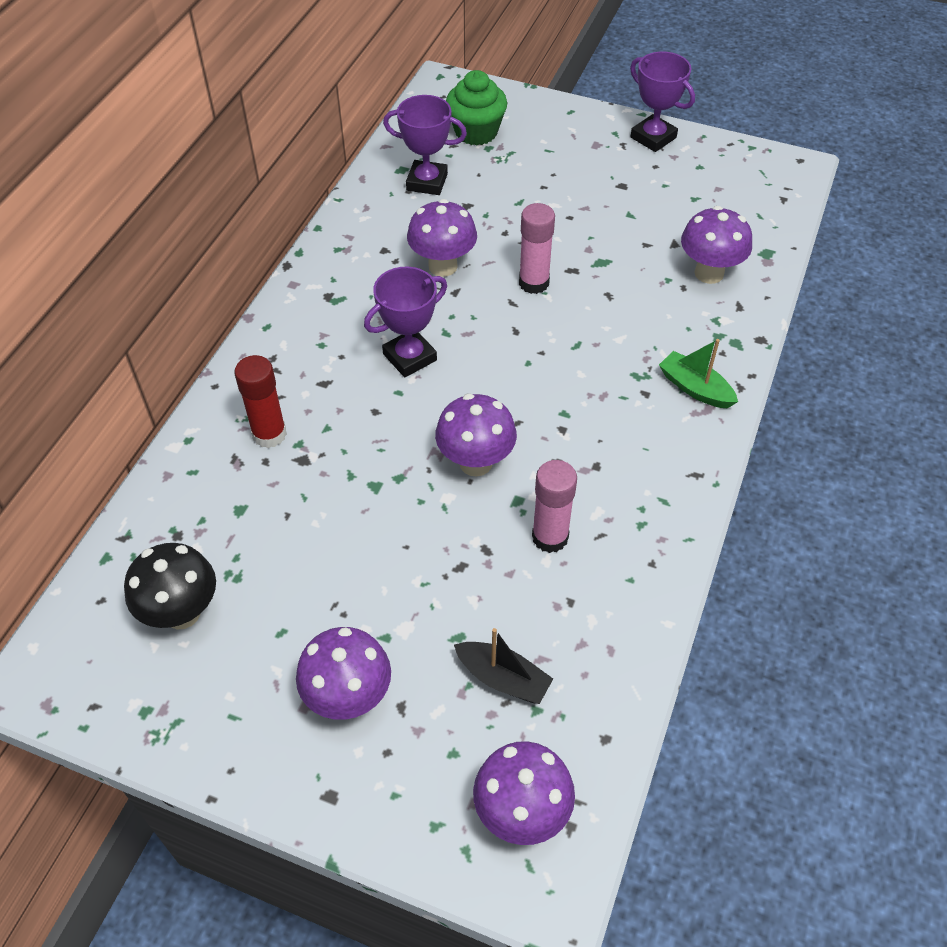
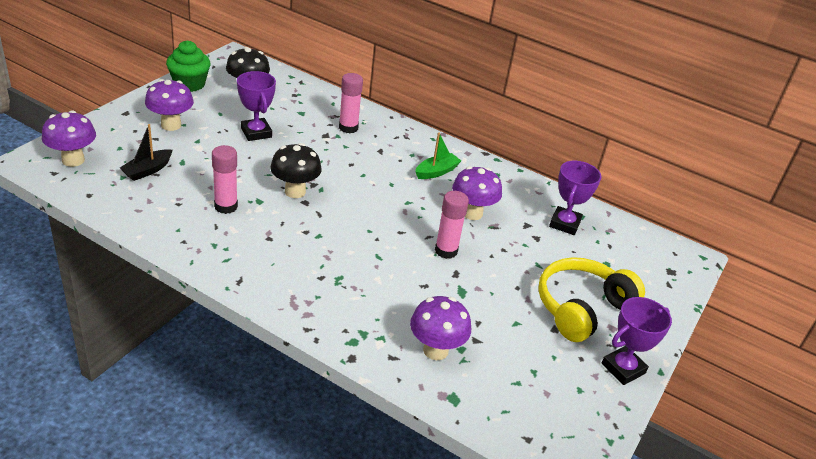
camera: 95 degrees right, 15 degrees down
red glue stick [234,355,287,448] -> pink glue stick [339,73,363,133]
purple trophy [364,266,447,377] -> purple trophy moved to [237,71,276,141]
purple mushroom [435,394,517,476] -> black mushroom [270,143,322,198]
green cupcake [446,70,507,146] -> green cupcake moved to [166,40,210,92]
green boat [659,339,738,408] -> green boat moved to [415,132,461,179]
none -> yellow headphones [538,257,645,342]

